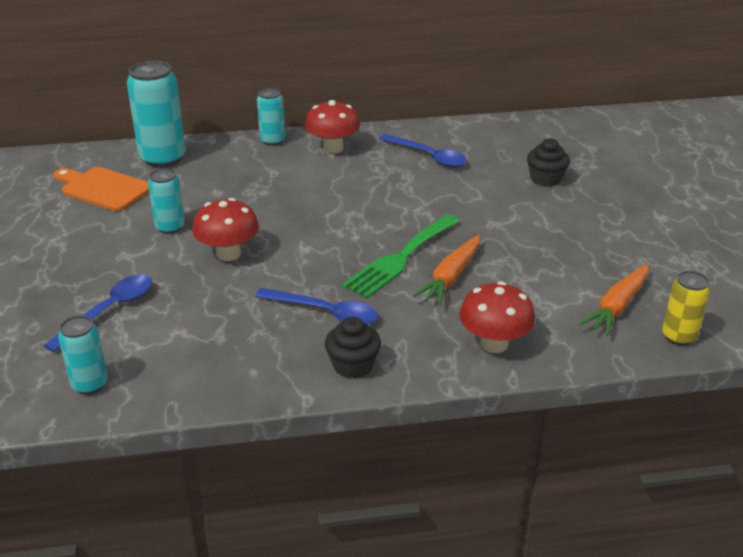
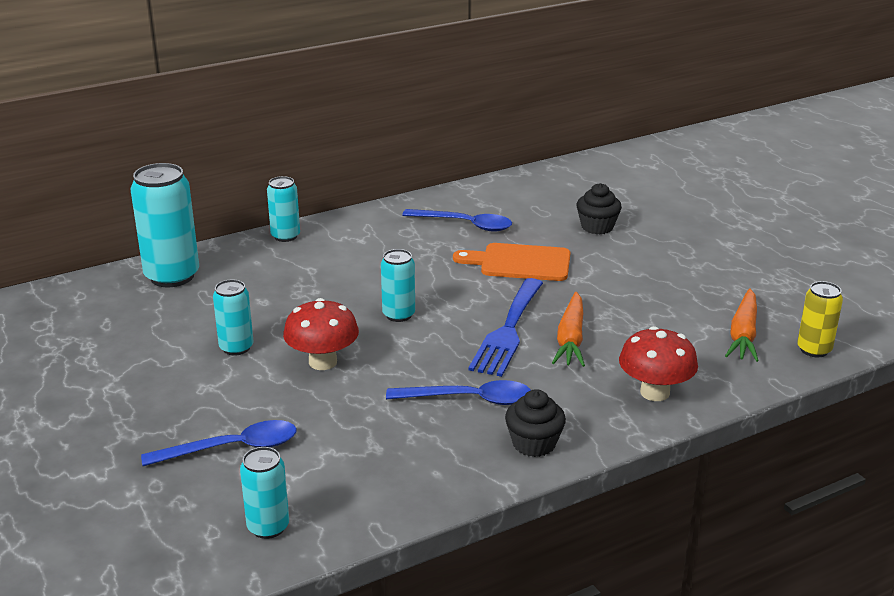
camera: 20 degrees left, 5 degrees down
blue spoon [44,275,152,352] -> blue spoon turned 60 degrees clockwise [141,420,297,466]
orange cutting board [54,167,149,211] -> orange cutting board moved to [453,243,570,281]
red mushroom [305,100,360,153] -> none
green fork [342,214,460,298] -> blue fork [468,278,543,377]
none -> turquoise can [381,249,415,322]

